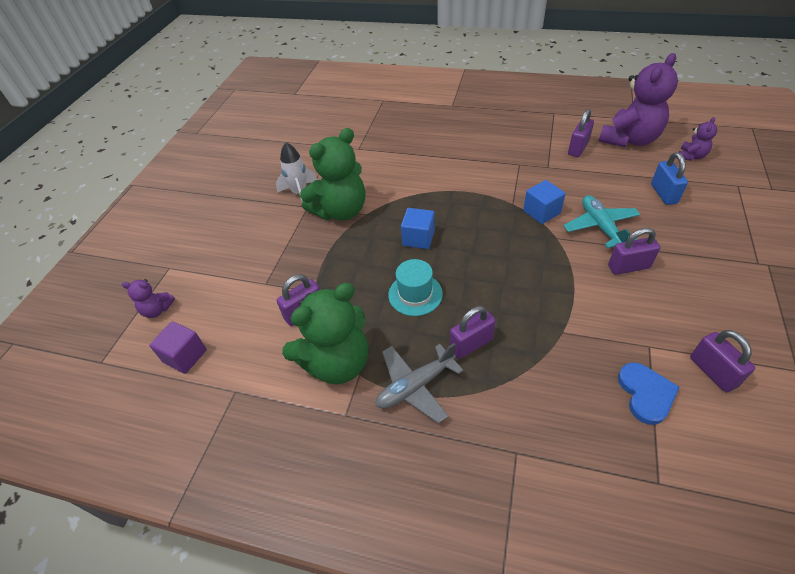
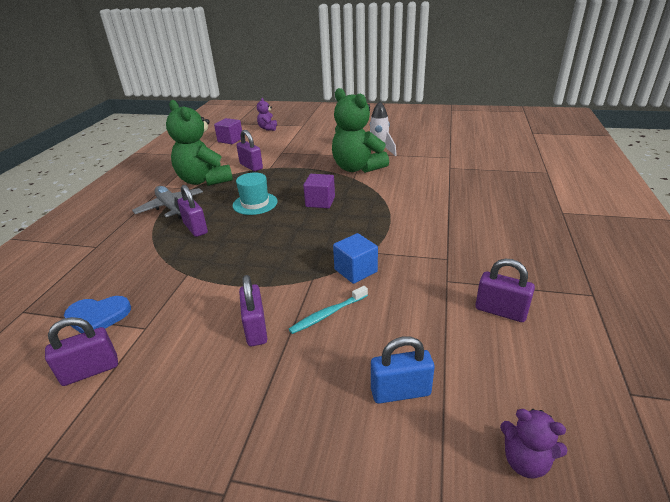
camera: 85 degrees right, 15 degrees down
blue cube [401,208,435,249] -> purple cube [303,174,335,209]
turquoise plane [563,195,640,248] -> turquoise toothbrush [289,286,368,334]
purple teddy bear [599,53,678,148] -> none

